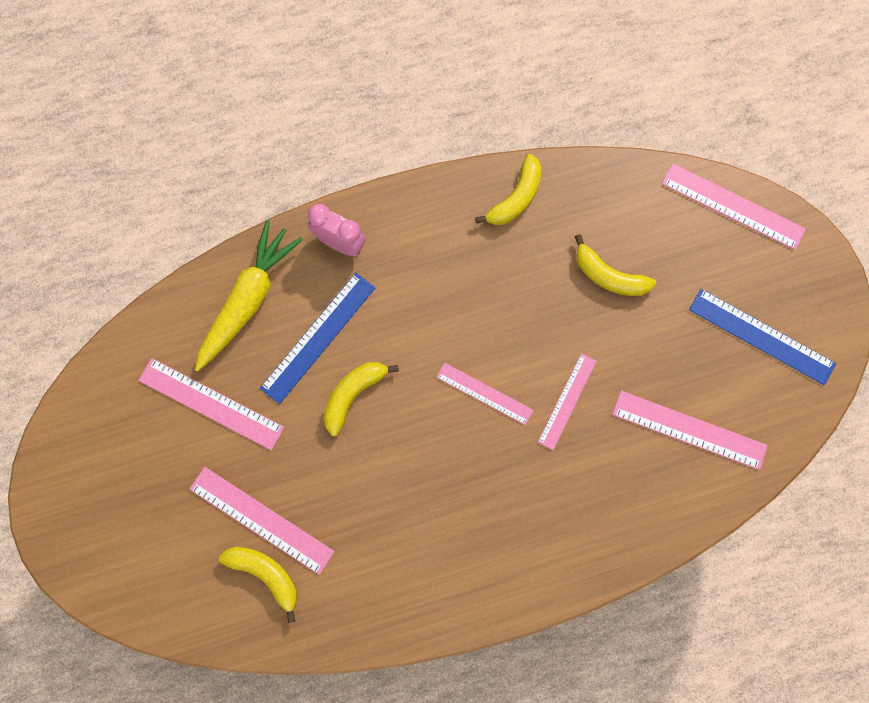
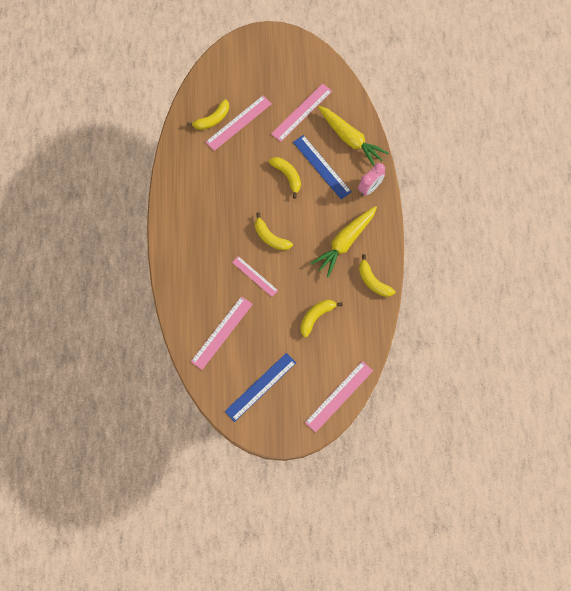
camera: 105 degrees right, 5 degrees down
pink ruler [436,363,534,425] -> yellow banana [255,212,293,251]
none -> yellow carrot [310,206,377,277]

